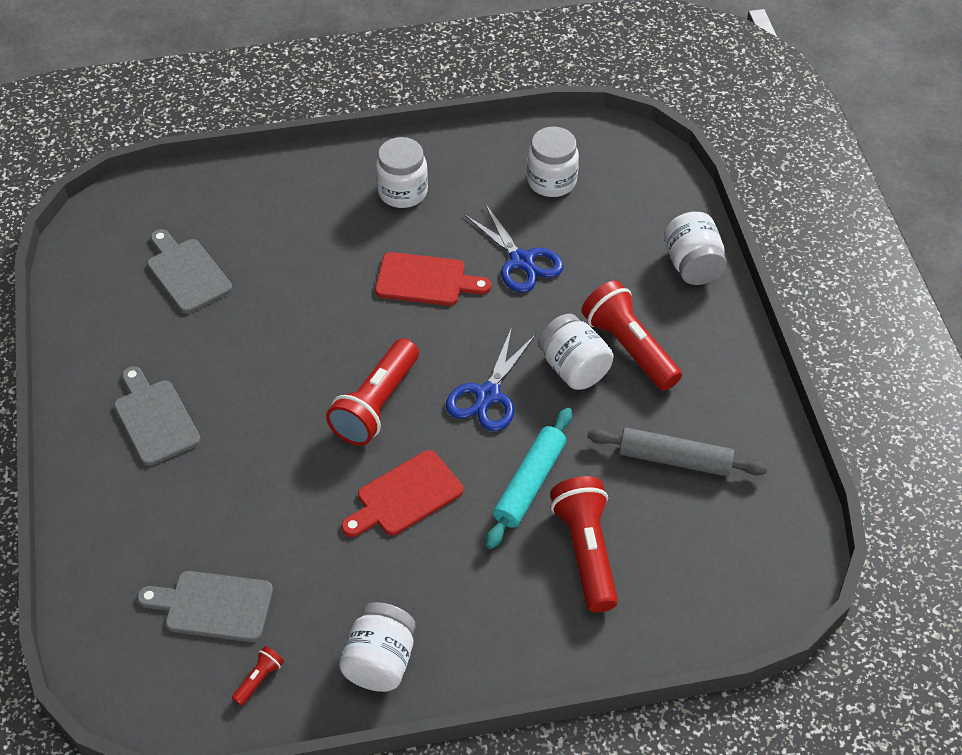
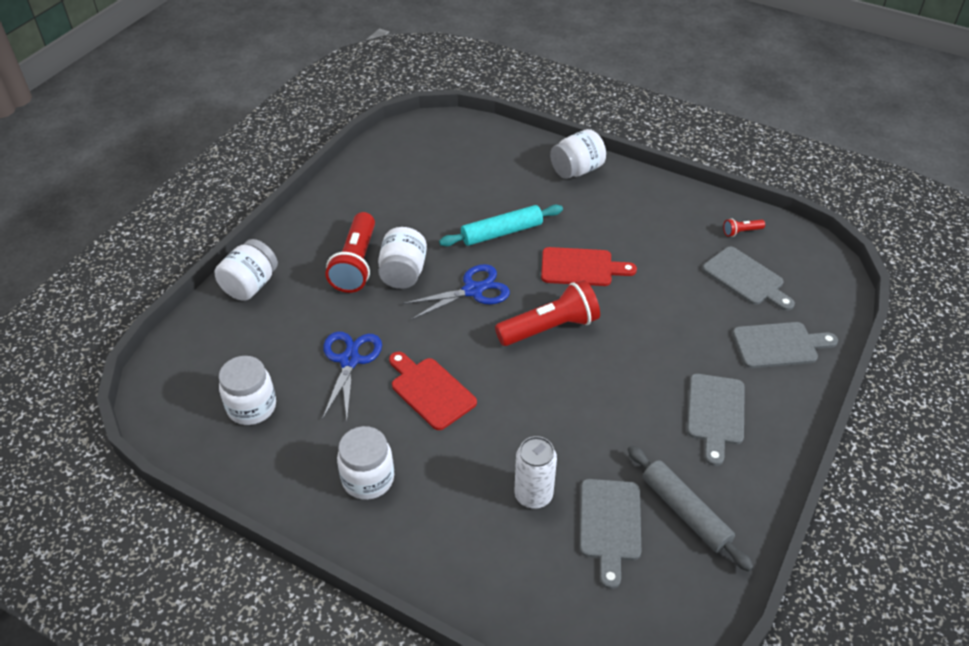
camera: 140 degrees left, 5 degrees down
white jar [339,602,416,692] -> white jar moved to [550,129,606,179]
red flashlight [550,476,618,612] -> none
grey rolling pin [587,428,768,476] -> grey rolling pin moved to [628,445,754,572]
none -> white can [515,436,557,509]
none -> grey cutting board [732,322,838,368]

